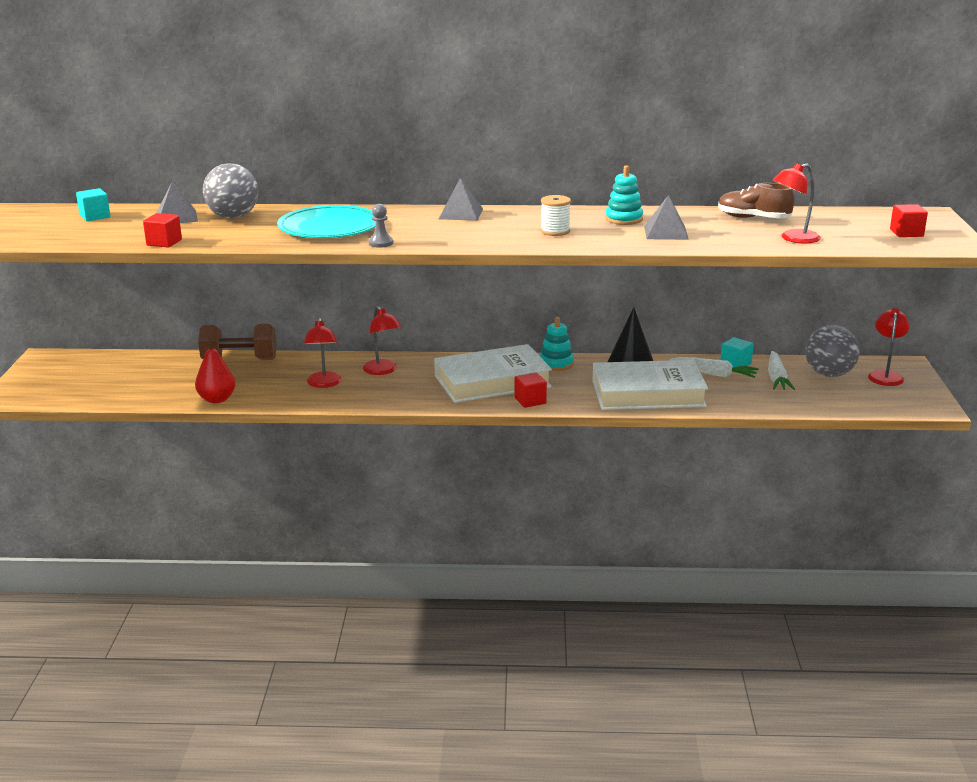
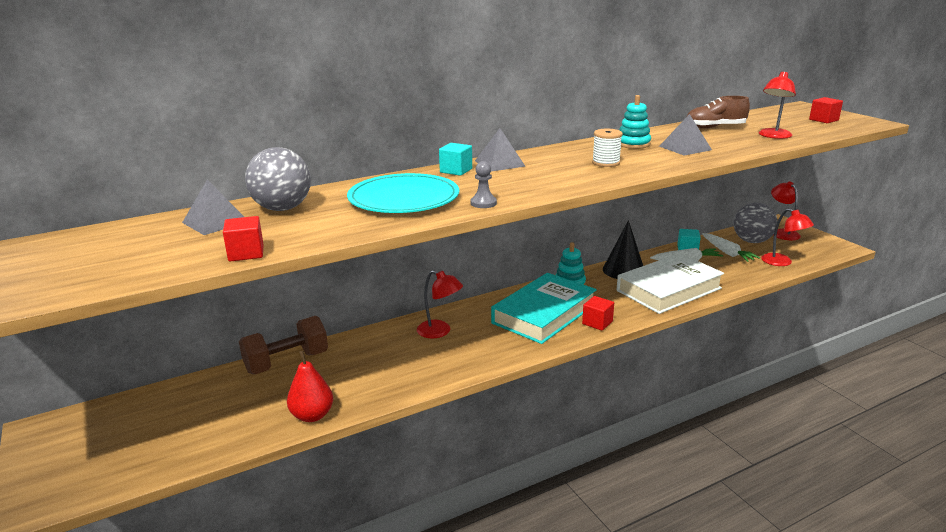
camera: 30 degrees left, 0 degrees up
turquoise cube [76,188,110,221] -> turquoise cube moved to [439,143,472,176]
red lamp [304,318,342,388] -> red lamp moved to [761,208,814,266]
white book [434,344,552,403] -> turquoise book [491,273,597,344]

